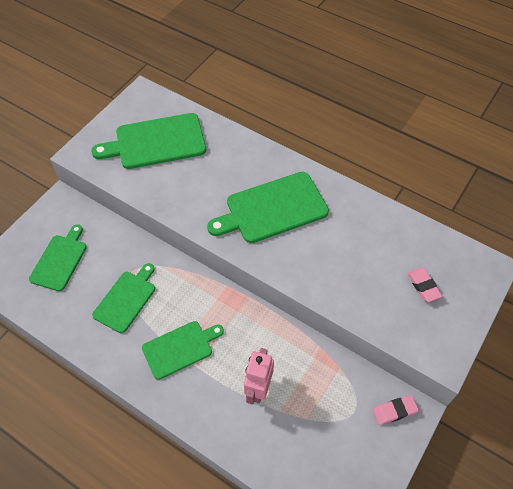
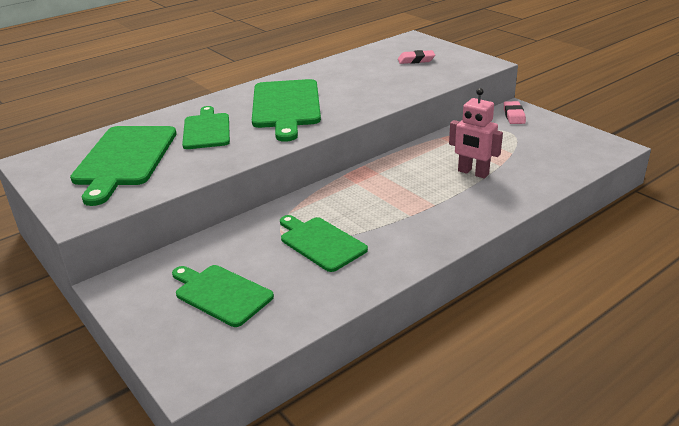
camera: 70 degrees left, 25 degrees down
green cutting board [142,321,224,380] -> green cutting board moved to [182,106,230,149]

